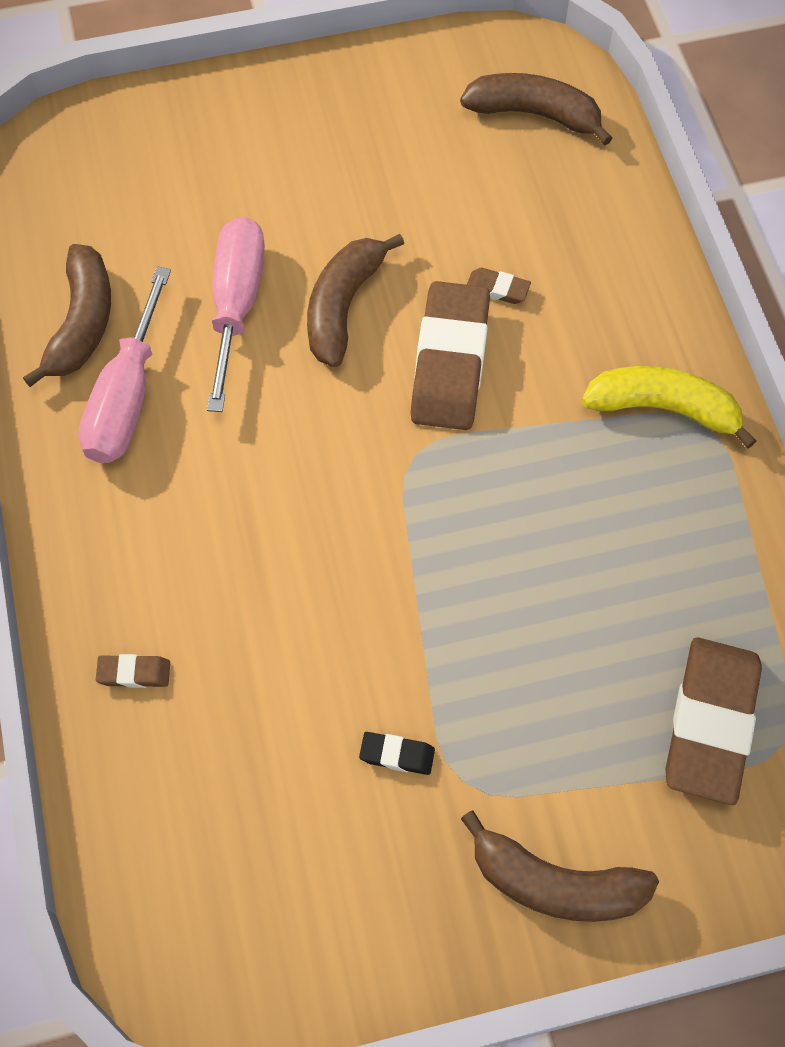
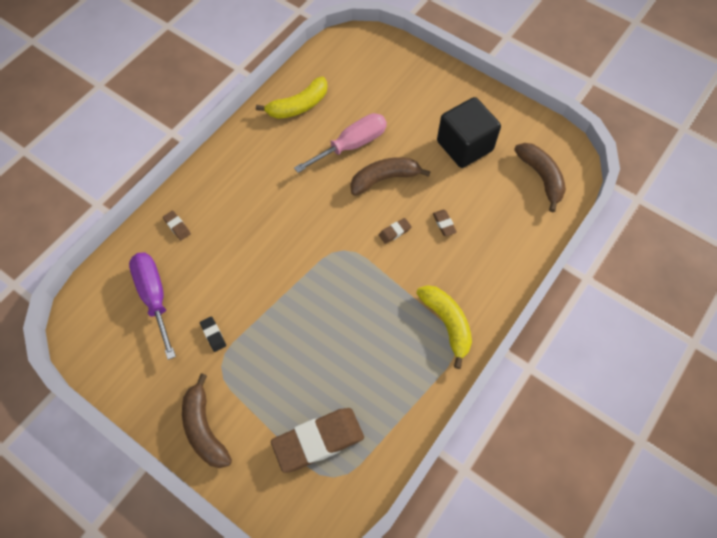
camera: 50 degrees right, 0 degrees up
brown banana [23,244,111,387] -> yellow banana [256,77,327,119]
pink screwdriver [78,266,171,463] -> none
brown eraser [410,281,490,430] -> brown eraser [379,218,412,244], size x0.42
none -> purple screwdriver [129,252,176,360]
none -> black cube [437,97,501,168]

